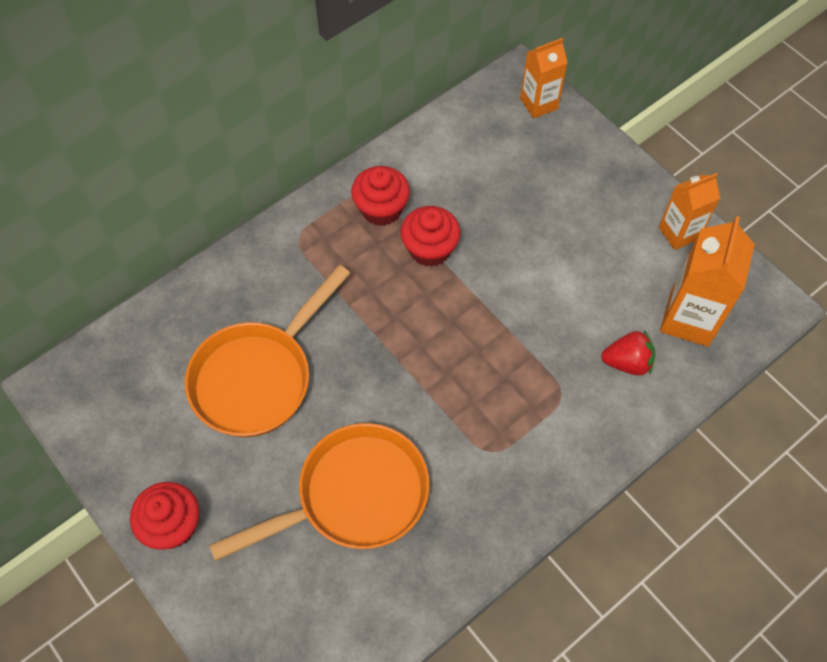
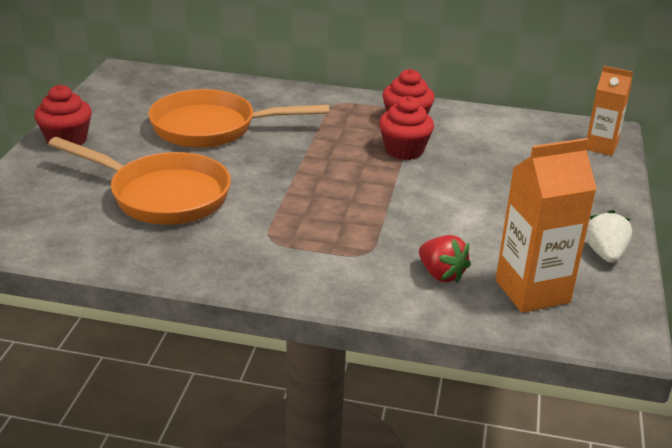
camera: 50 degrees right, 30 degrees down
orange carton [659,173,720,250] -> white strawberry [586,210,632,263]

